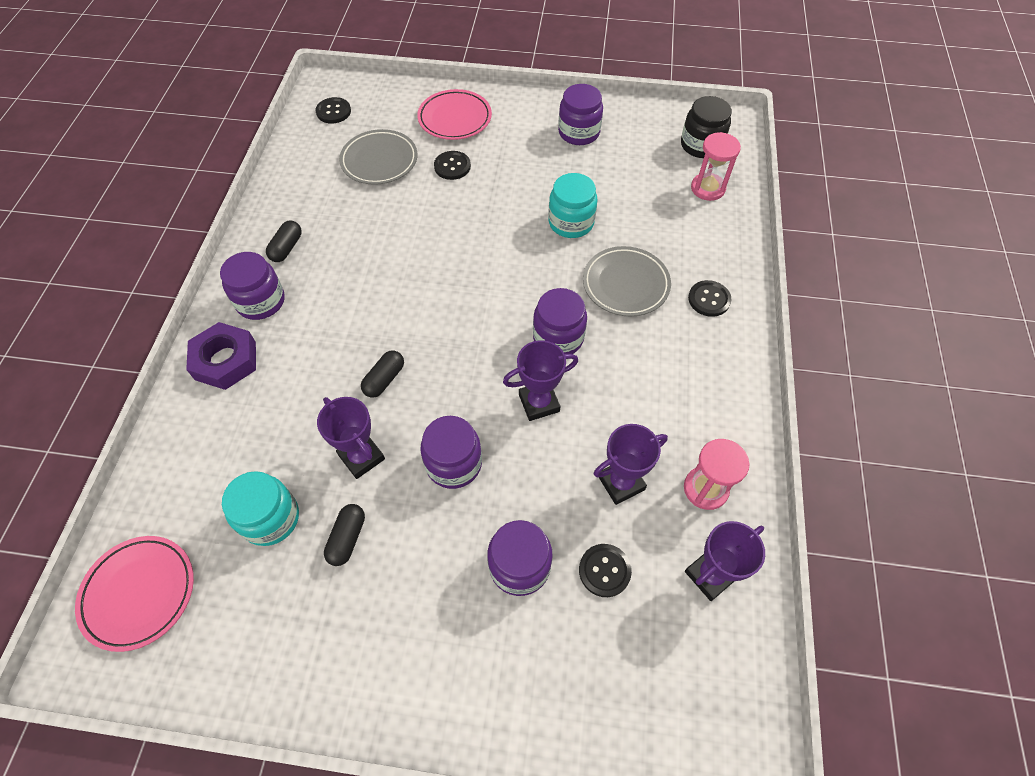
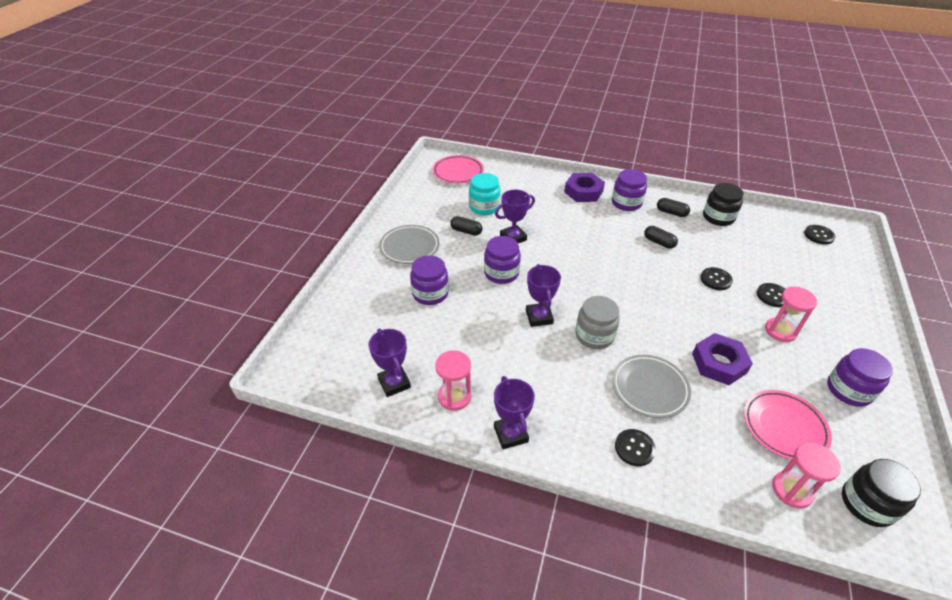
camera: 100 degrees right, 15 degrees down
grey plate [339,129,418,185] -> grey plate moved to [379,225,440,264]
black capsule [361,351,404,398] -> black capsule moved to [644,226,678,249]
pink plate [417,89,492,140] -> pink plate moved to [744,390,832,460]
purple jar [533,288,587,354] -> grey jar [575,296,620,349]
turquoise jar [548,173,598,238] -> purple nut [692,333,753,385]
black button [579,544,632,597] -> black button moved to [700,267,733,290]
purple trophy [594,424,668,505] -> purple trophy moved to [494,376,535,449]
none -> black jar [703,183,744,226]
none -> pink hourglass [765,287,817,342]

